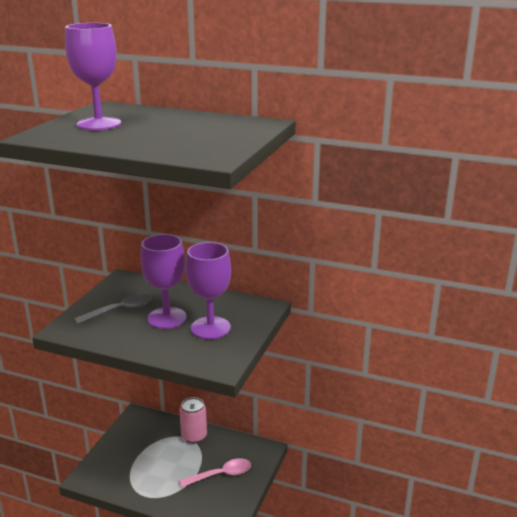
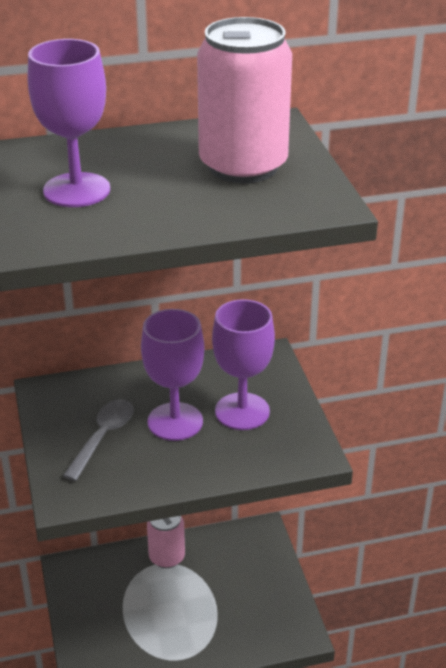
camera: 35 degrees left, 10 degrees up
pink spoon [179,458,251,487] -> none
none -> pink can [197,17,292,183]

